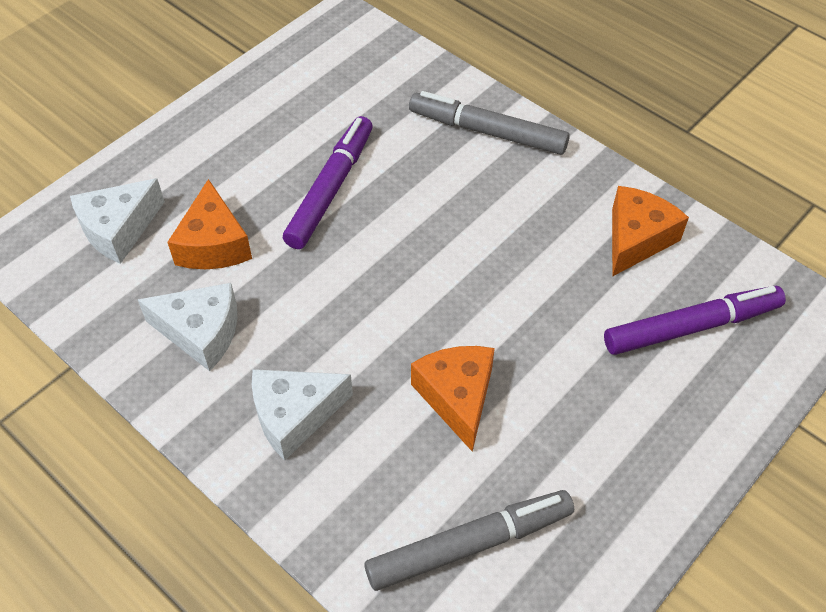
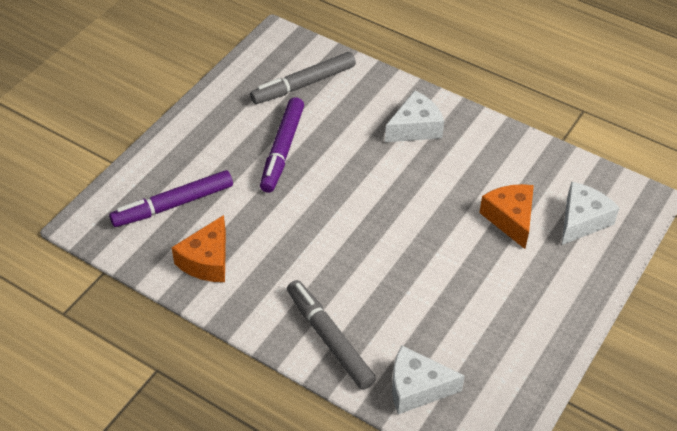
camera: 170 degrees right, 5 degrees down
white cheese [138,283,237,371] -> white cheese moved to [392,345,465,414]
purple marker [283,116,373,249] -> purple marker moved to [260,97,304,193]
grey marker [409,91,570,155] -> grey marker turned 135 degrees counterclockwise [287,280,376,390]
orange cheese [411,346,495,452] -> none

